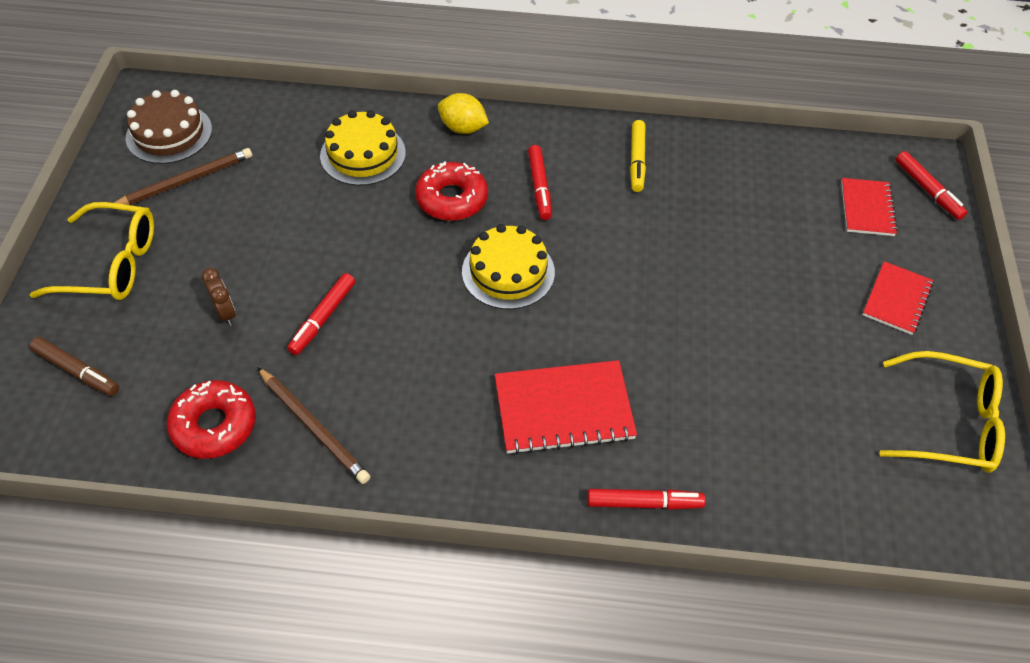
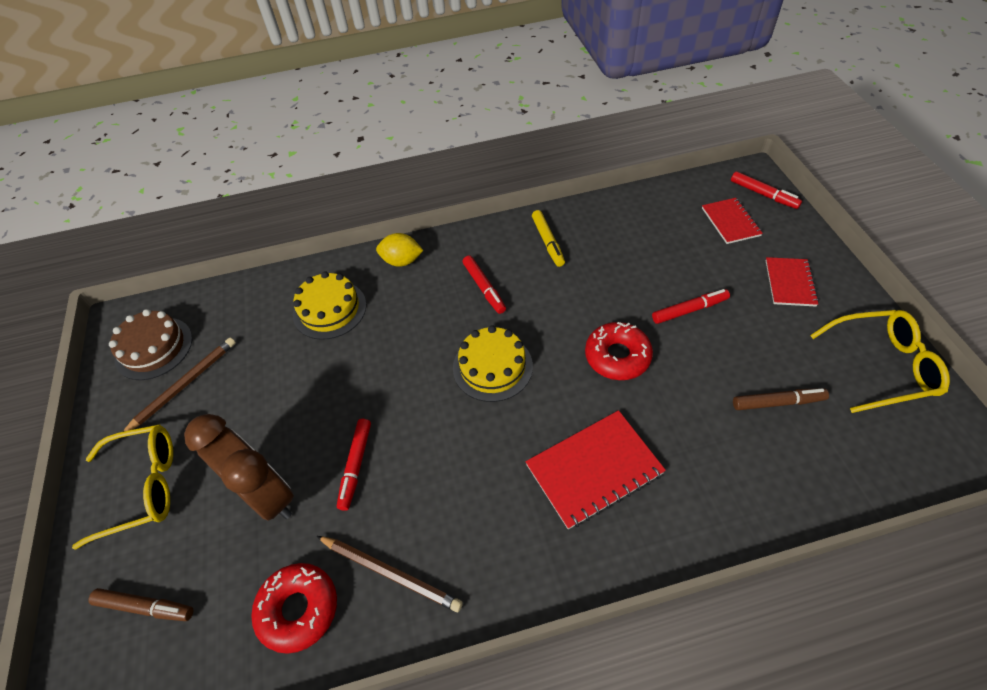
camera: 15 degrees left, 0 degrees up
brown clock [201,268,236,326] -> brown clock [184,414,294,521], size x2.32
red donut [415,161,488,221] -> red donut moved to [585,322,653,380]
red marker [587,489,706,510] -> red marker moved to [652,289,730,324]
none -> brown marker [733,388,829,410]

